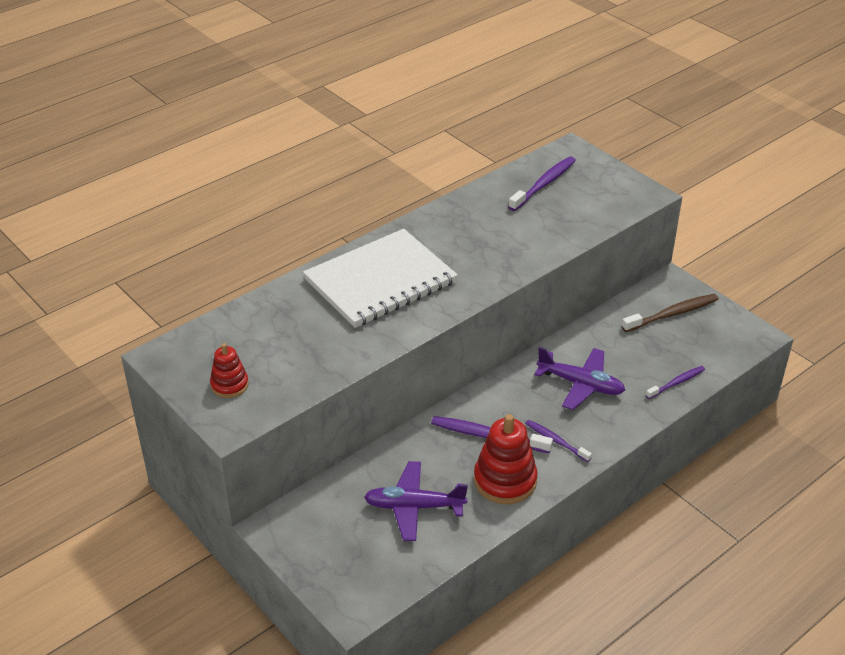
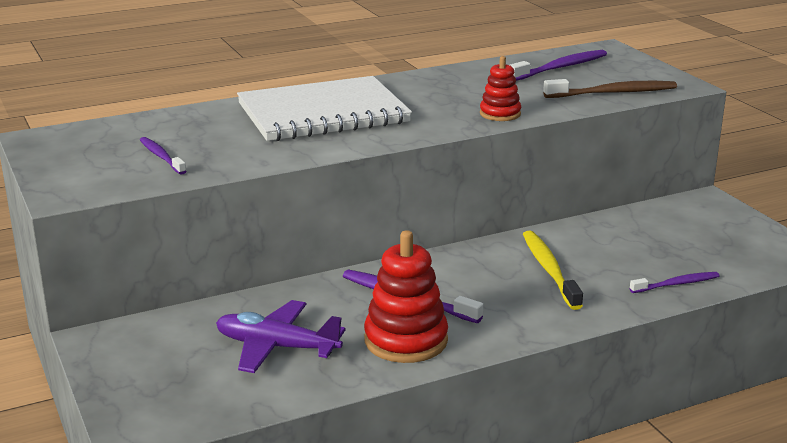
camera: 15 degrees right, 15 degrees down
red stacking toy [210,343,249,398] -> red stacking toy moved to [480,56,521,121]
purple toothbrush [525,420,592,462] -> purple toothbrush moved to [140,137,186,175]
purple plane [534,347,625,410] -> yellow toothbrush [523,231,583,310]
brown toothbrush [621,294,719,332] -> brown toothbrush moved to [543,79,677,98]

